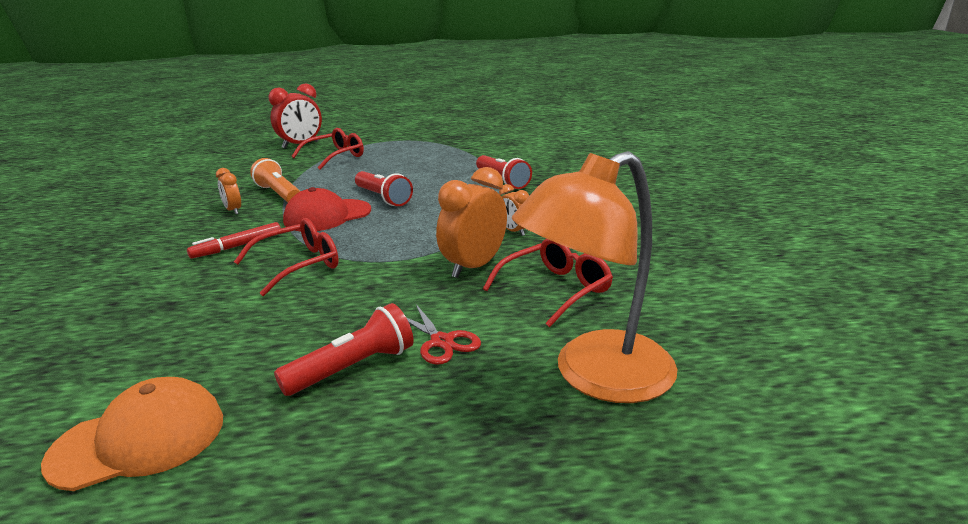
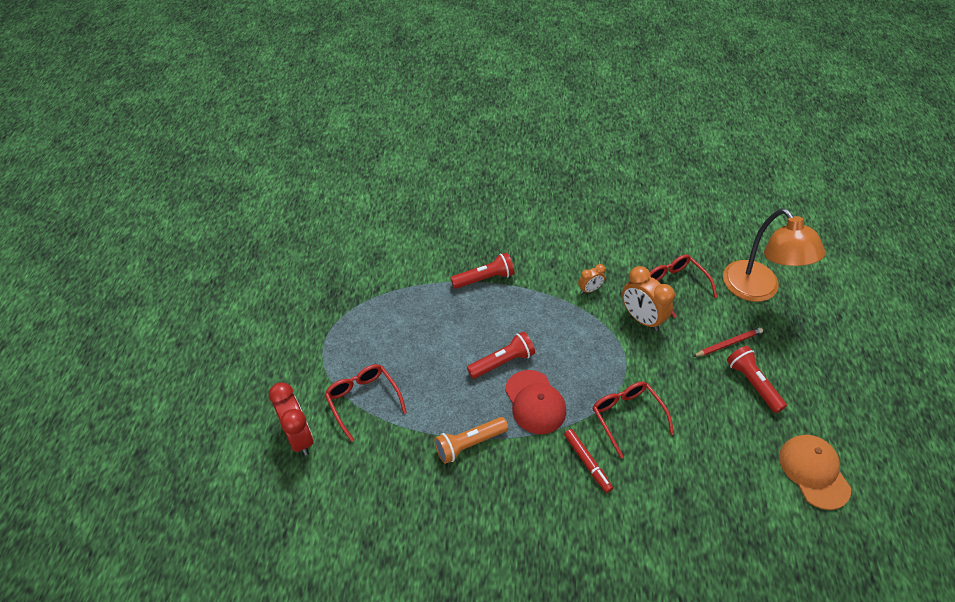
camera: 80 degrees left, 25 degrees up
orange clock [216,168,241,214] -> none
red scissors [407,304,481,365] -> red pencil [693,327,763,357]

